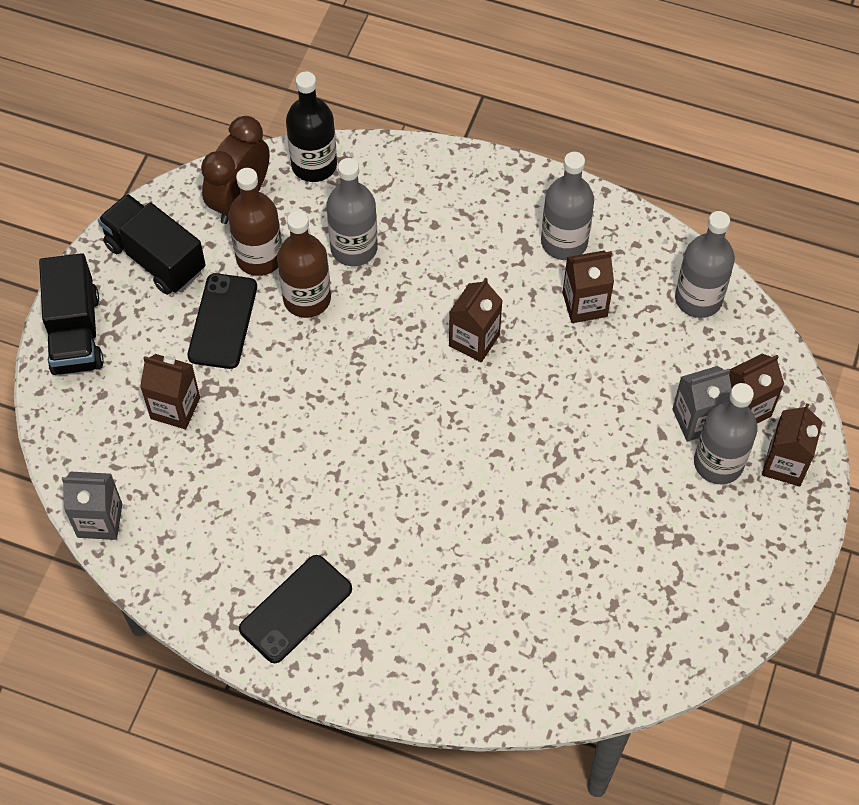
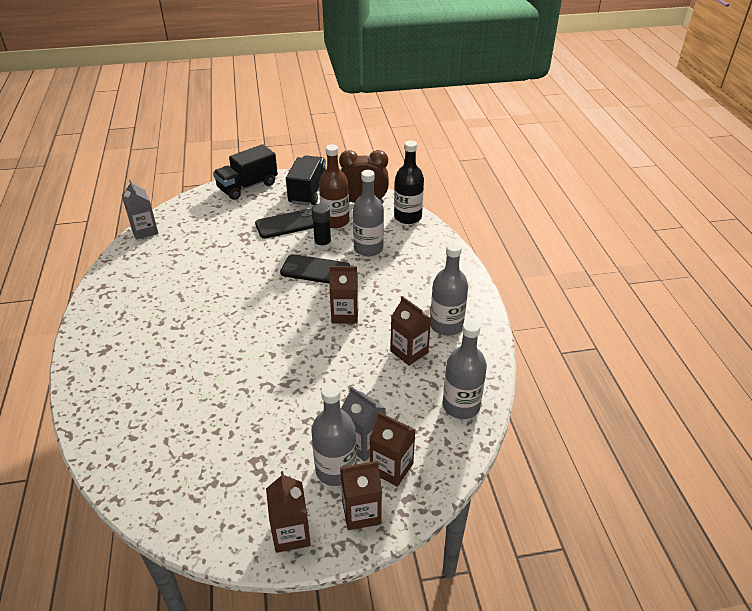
camera: 60 degrees right, 20 degrees down
brown carton [140,354,200,429] -> brown carton moved to [266,471,311,553]
black phone [239,555,352,663] -> black phone moved to [280,254,350,284]
brown bottle [277,211,331,318] -> black glue stick [311,203,332,251]

